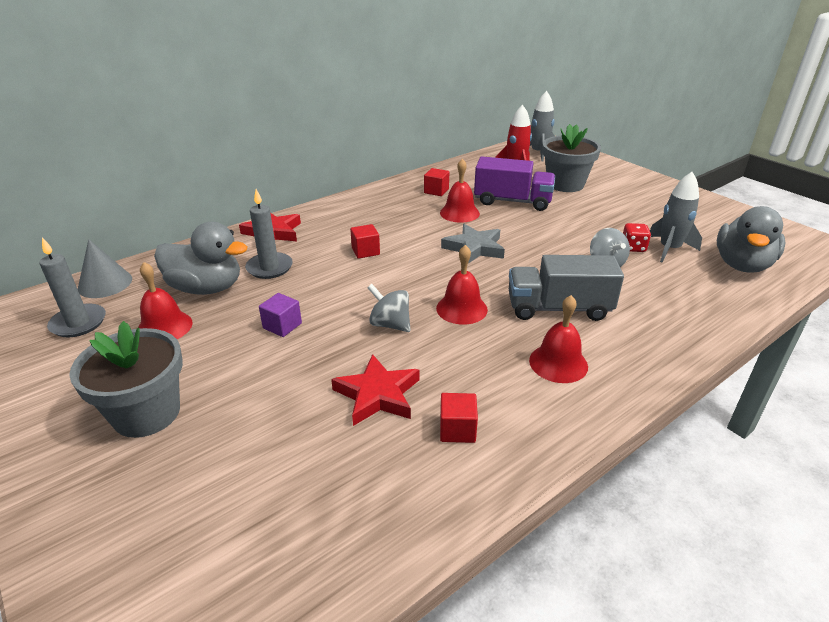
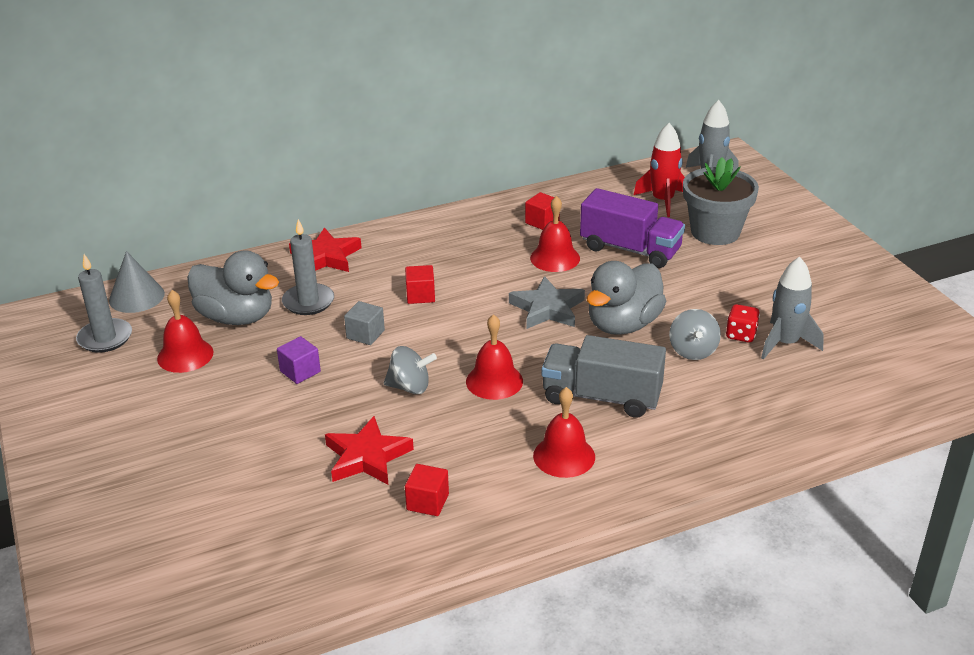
camera: 15 degrees right, 0 degrees up
grey flower pot [69,321,183,438] -> none
grey spinning top [367,284,411,332] -> grey spinning top turned 135 degrees clockwise [384,346,437,394]
grey duck [717,206,785,273] -> grey duck moved to [587,261,666,335]
none -> grey cube [344,301,385,345]

